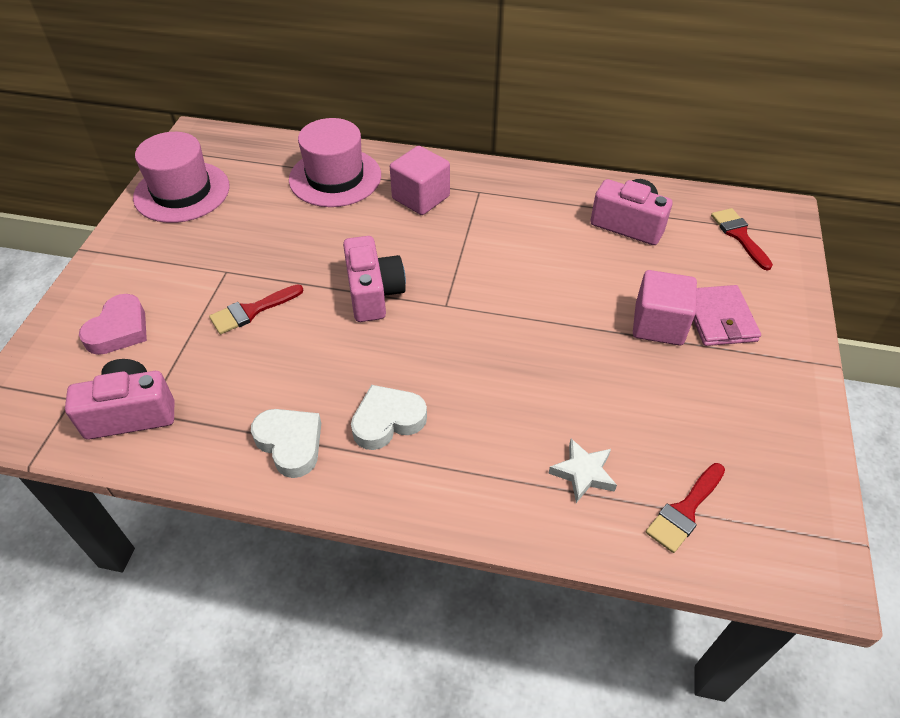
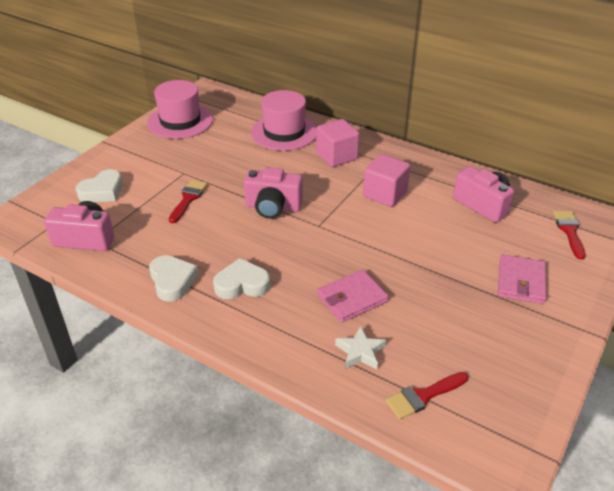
camera: 20 degrees right, 10 degrees down
pink heart [79,294,147,355] -> white heart [76,169,123,202]
red brush [209,284,303,334] -> red brush turned 120 degrees clockwise [169,180,208,223]
pink camera [343,236,406,322] -> pink camera turned 90 degrees clockwise [244,167,303,219]
pink cube [633,270,697,346] -> pink cube moved to [363,154,410,207]
none -> pink wallet [317,270,389,323]

